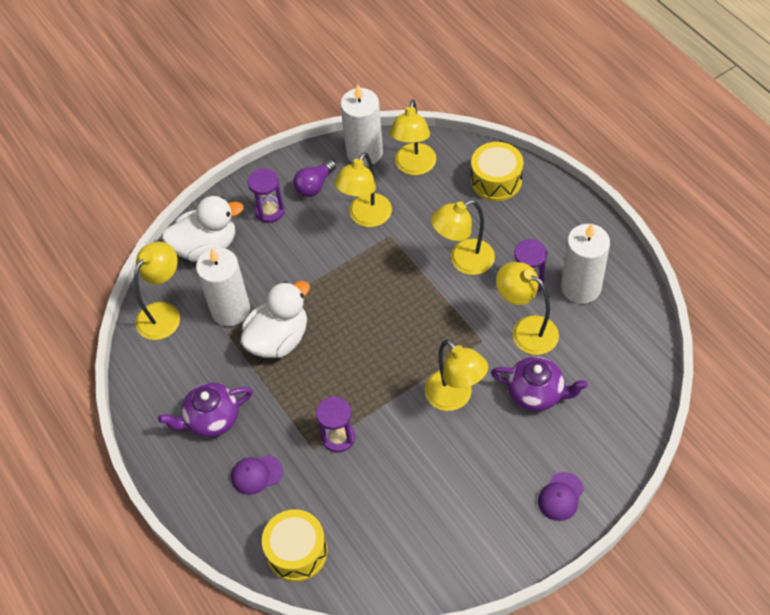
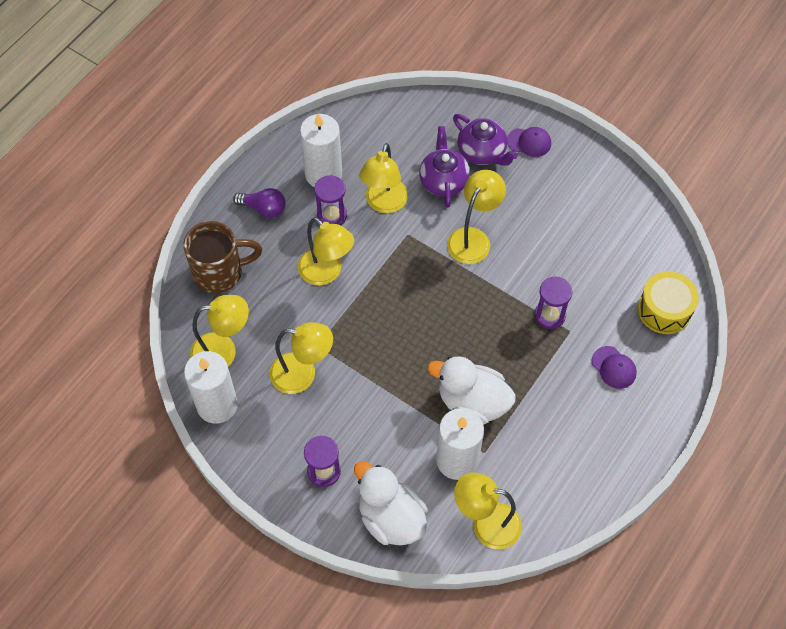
camera: 115 degrees left, 5 degrees up
purple teapot [158,383,253,437] -> purple teapot moved to [453,114,518,166]
purple light bulb [293,159,336,197] -> purple light bulb moved to [233,188,286,218]
yellow drum [471,142,523,201] -> brown mug [183,221,262,293]

